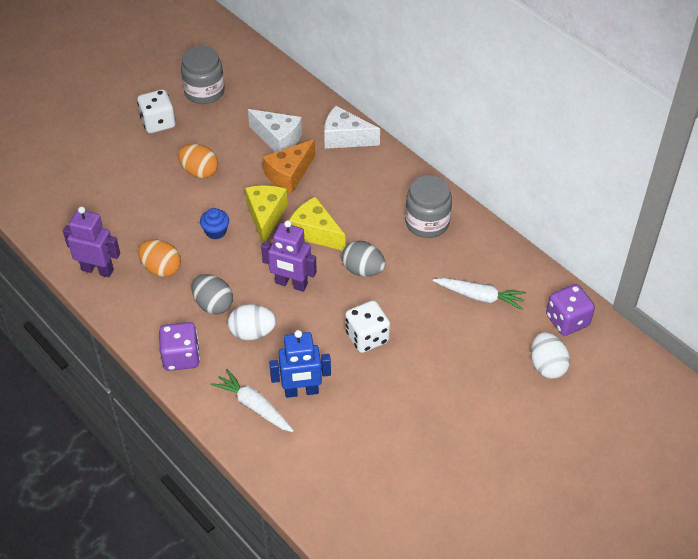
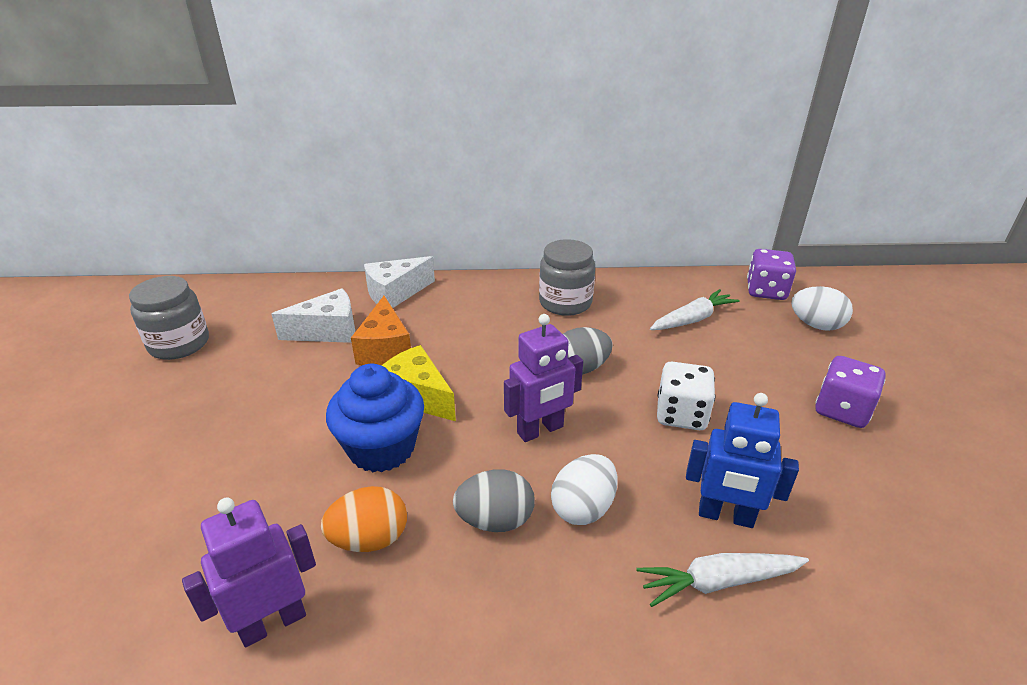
camera: 50 degrees left, 15 degrees down
white dice [137,89,175,133] -> none
purple dice [159,322,200,371] -> purple dice moved to [815,356,886,428]
orange egg [178,144,218,178] -> none
blue cupcake [200,208,229,239] -> blue cupcake [326,364,424,472], size x2.01
blue robot [269,330,331,398] -> blue robot turned 75 degrees clockwise [686,393,799,528]
yellow cheese [289,197,346,251] -> none

